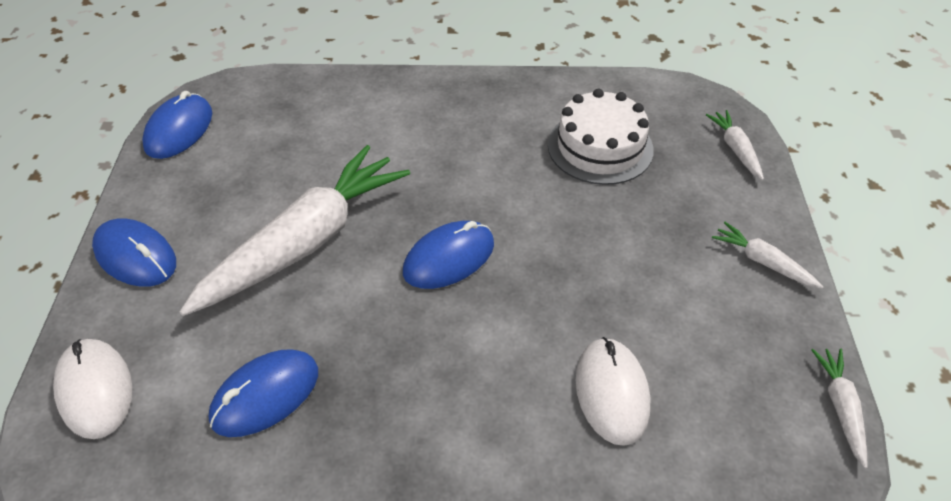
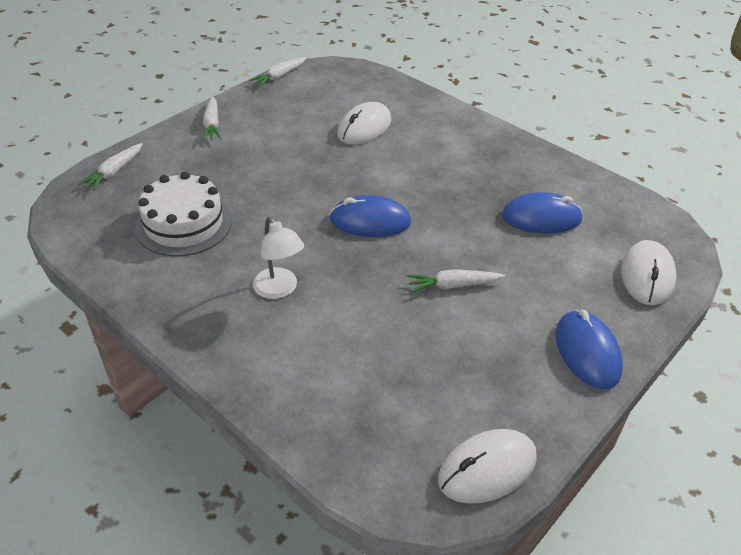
camera: 140 degrees left, 5 degrees down
blue mouse [142,91,212,159] -> white mouse [438,429,537,504]
white carrot [180,145,410,316] -> white carrot [407,269,505,293], size x0.42
none -> white lamp [253,217,304,299]

